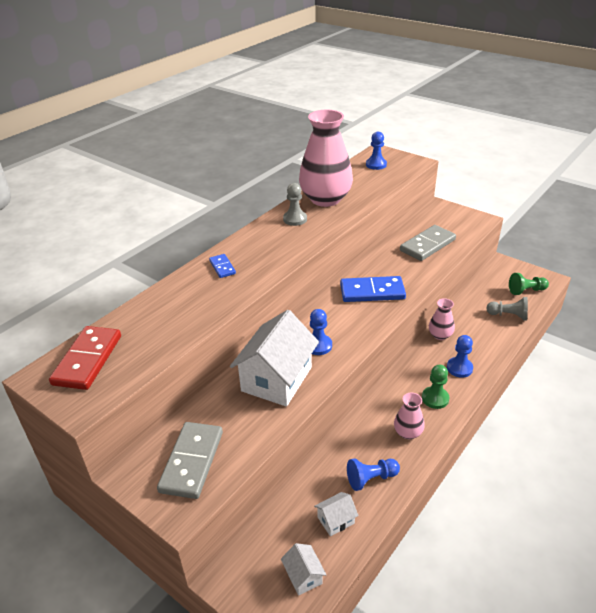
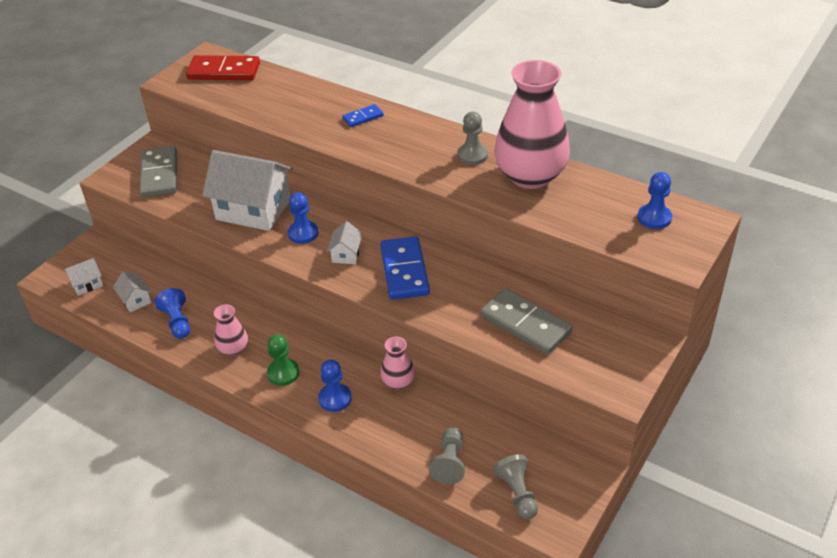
camera: 85 degrees right, 5 degrees up
grey domino [157,422,223,499] -> grey domino turned 75 degrees clockwise [139,146,177,198]
green pawn [509,273,549,295] -> grey pawn [493,454,538,519]
none -> white house [327,221,363,264]

